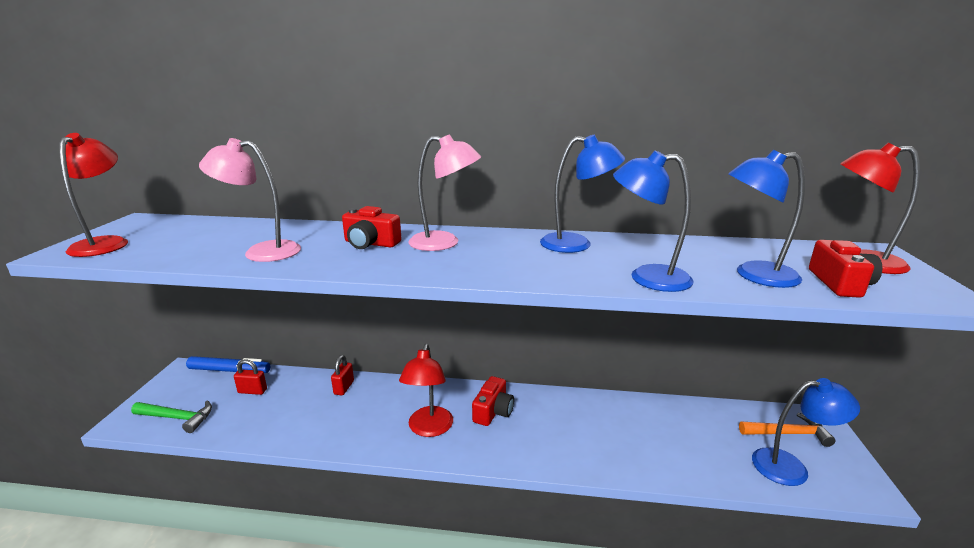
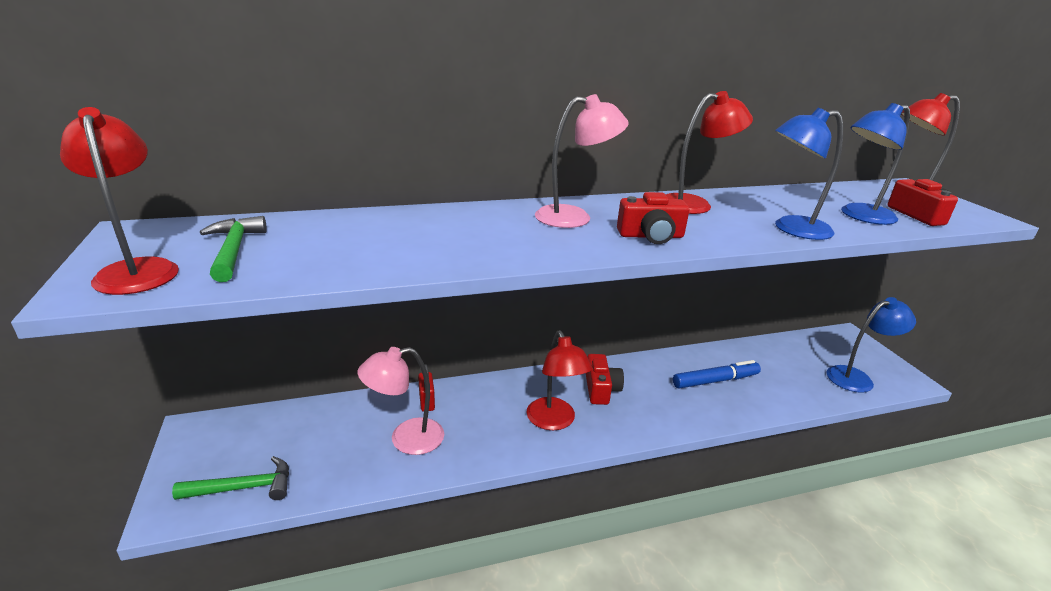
camera: 25 degrees left, 5 degrees up
blue marker [186,356,270,373] -> blue marker moved to [673,360,761,389]
pink lamp [199,138,301,262] -> pink lamp moved to [357,347,444,455]
red padlock [234,359,267,395] -> none
red camera [342,206,402,249] -> red camera moved to [617,192,689,244]
blue lamp [540,135,625,253] -> red lamp [666,91,753,214]
orange hammer [739,413,835,447] -> none
none -> green hammer [200,216,267,282]

